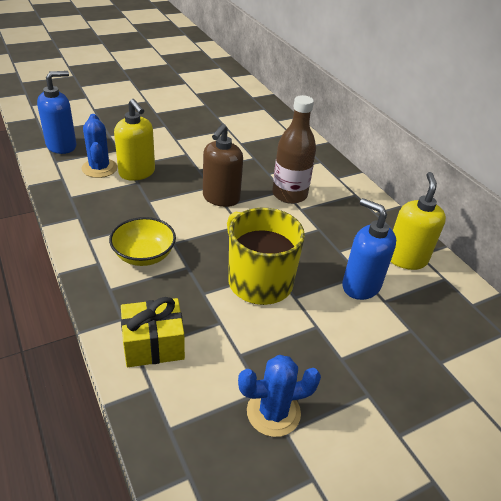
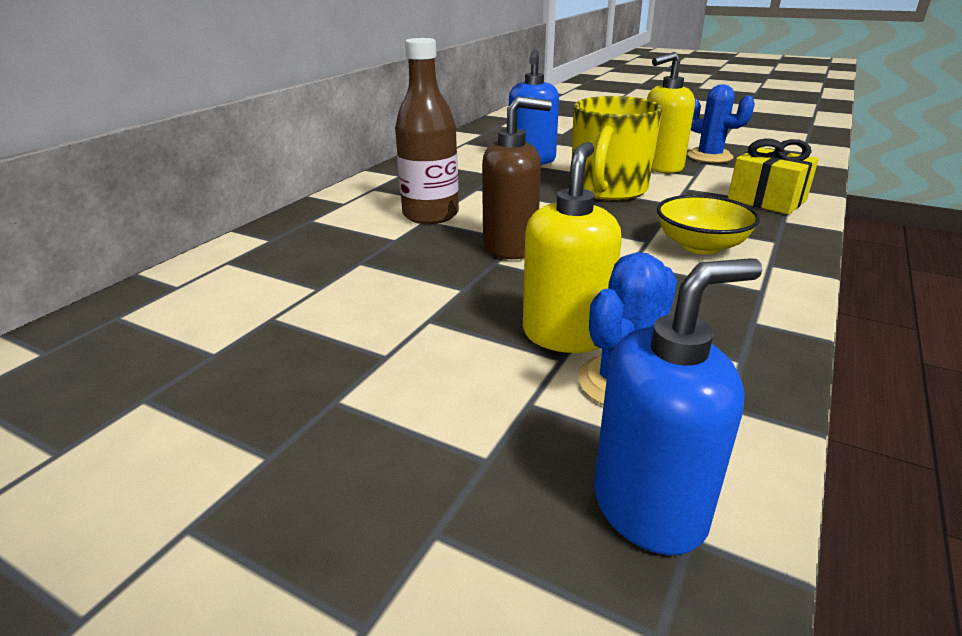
camera: 120 degrees left, 10 degrees down
blue soap dispenser [37,71,77,154] -> blue soap dispenser turned 135 degrees clockwise [594,258,762,555]
yellow soap dispenser [391,172,446,270] -> yellow soap dispenser moved to [647,52,695,173]

